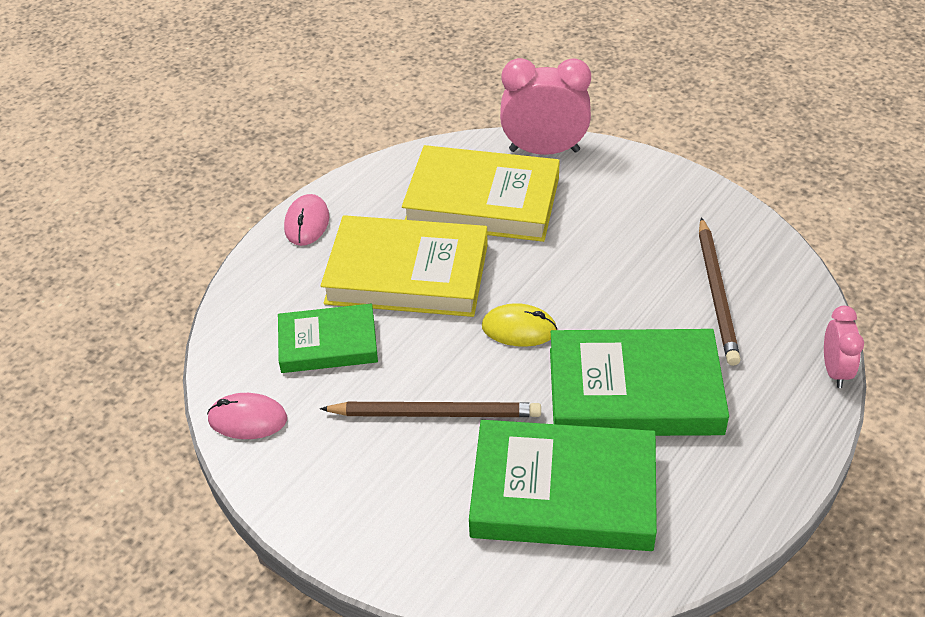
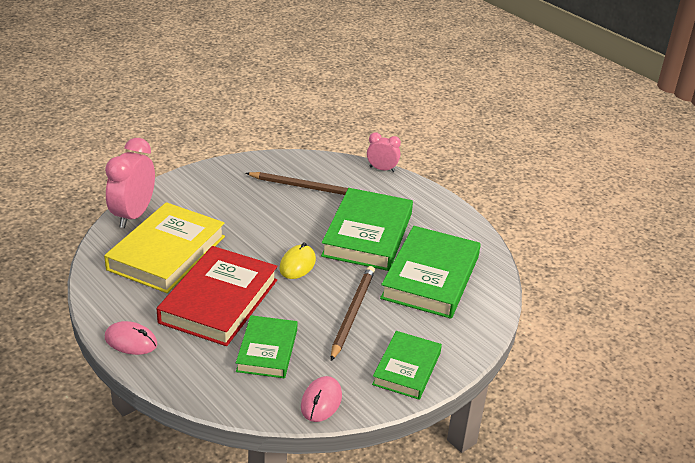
camera: 80 degrees left, 10 degrees down
yellow book [321,215,488,317] -> red book [157,246,278,346]
none -> green book [372,331,442,400]

